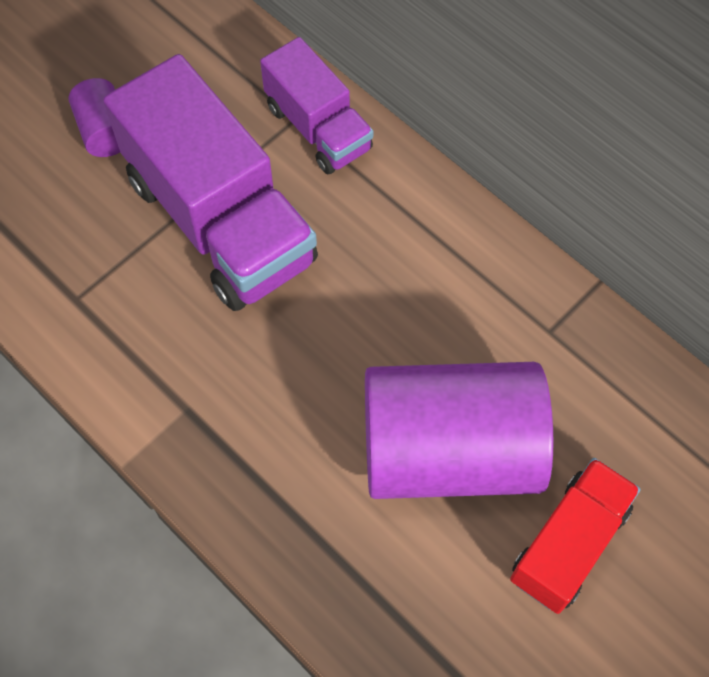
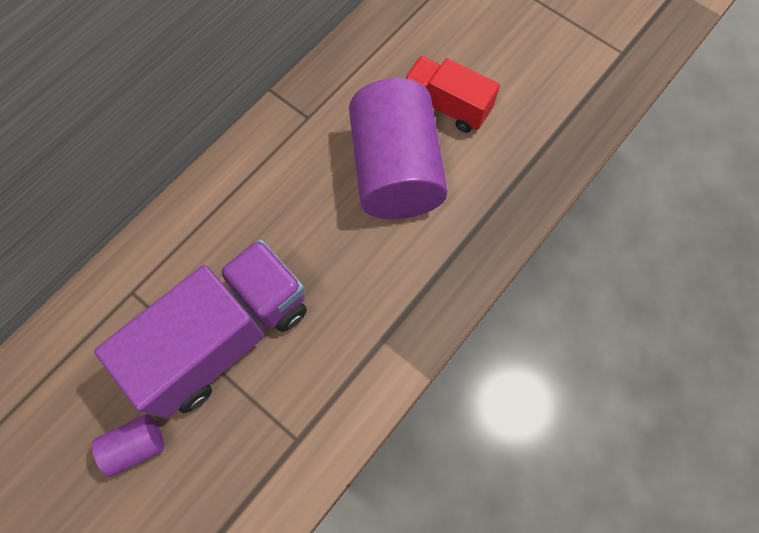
camera: 95 degrees left, 5 degrees up
purple truck [260,37,373,174] -> none

